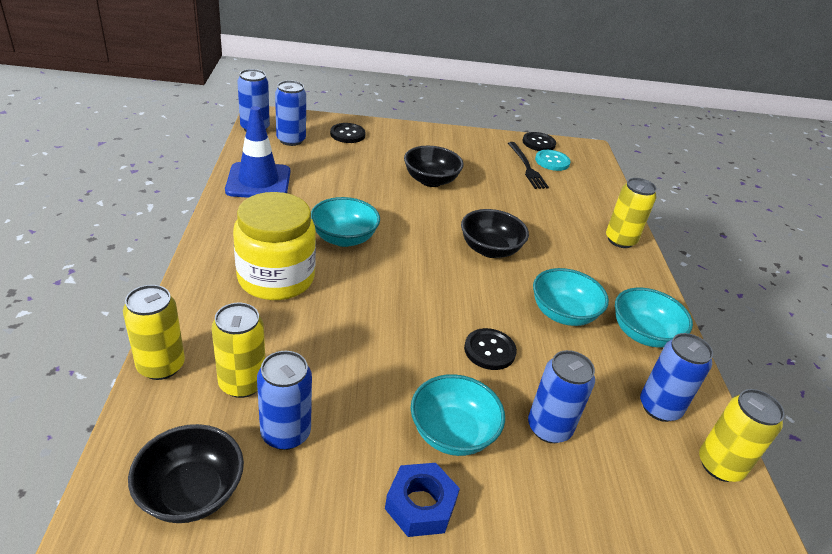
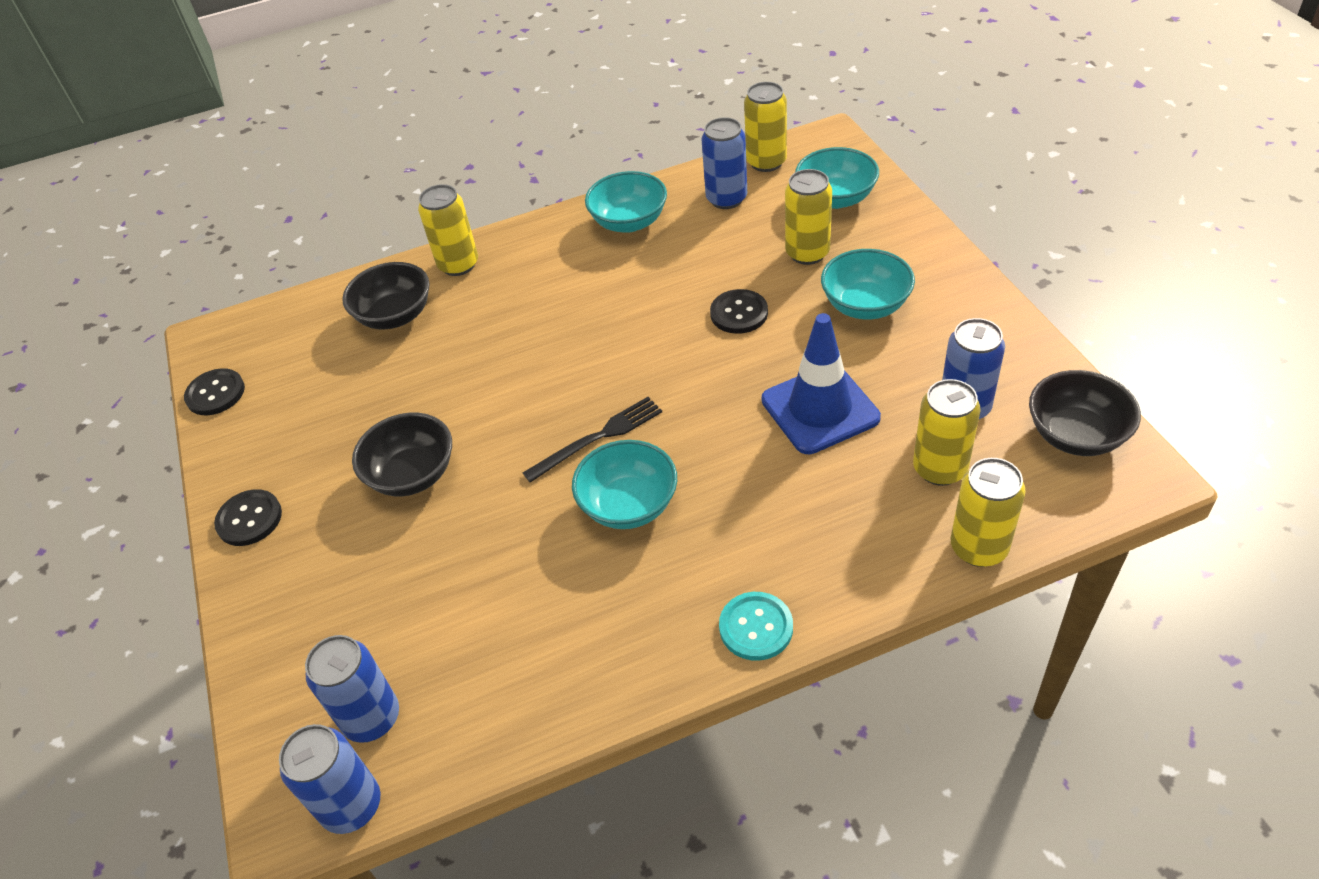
camera: 100 degrees left, 10 degrees up
blue traffic cone [225,106,290,198] -> blue traffic cone moved to [762,313,881,454]
yellow jar [233,192,316,300] -> none
black button [330,123,366,143] -> black button moved to [214,489,282,546]
blue nut [385,463,460,537] -> none
black bowl [461,209,529,258] -> black bowl moved to [342,262,430,330]
black fork [508,142,549,189] -> black fork moved to [523,397,662,482]
blue can [528,350,595,443] -> yellow can [785,169,832,265]
turquoise bowl [533,268,609,326] -> turquoise bowl moved to [795,147,879,209]
turquoise button [535,150,571,171] -> turquoise button moved to [719,592,793,661]

